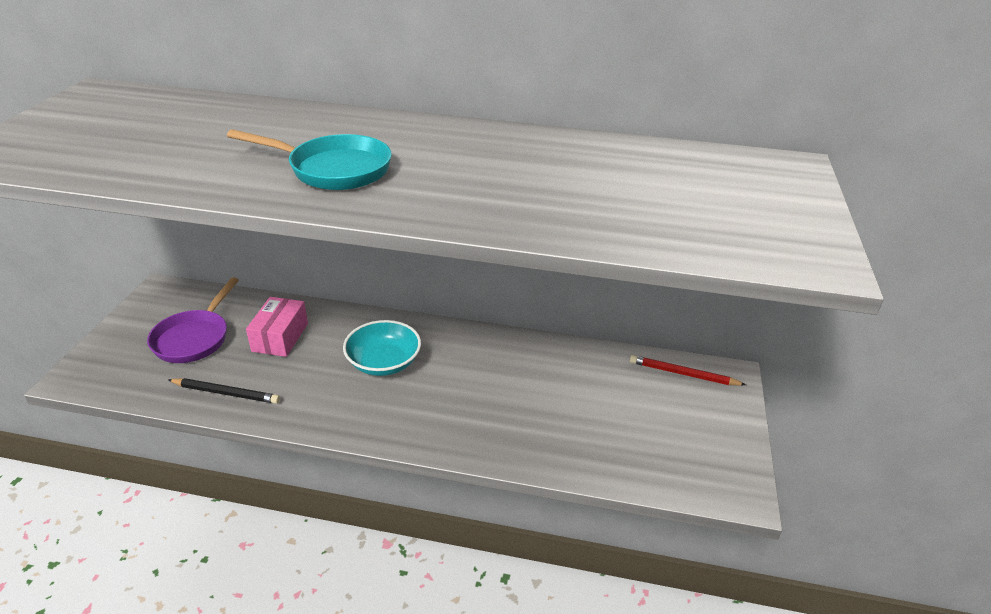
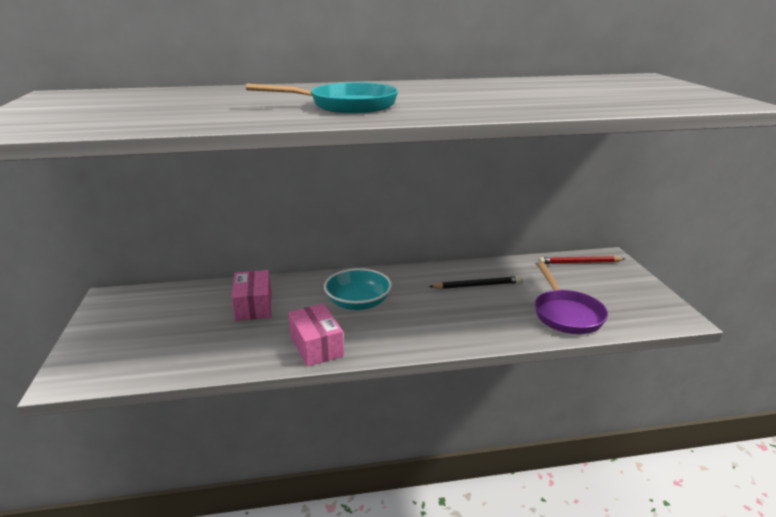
camera: 20 degrees left, 10 degrees down
purple pan [147,277,239,363] -> purple pan moved to [535,263,608,334]
black pencil [168,378,280,404] -> black pencil moved to [429,276,521,289]
none -> pink box [288,304,344,366]

